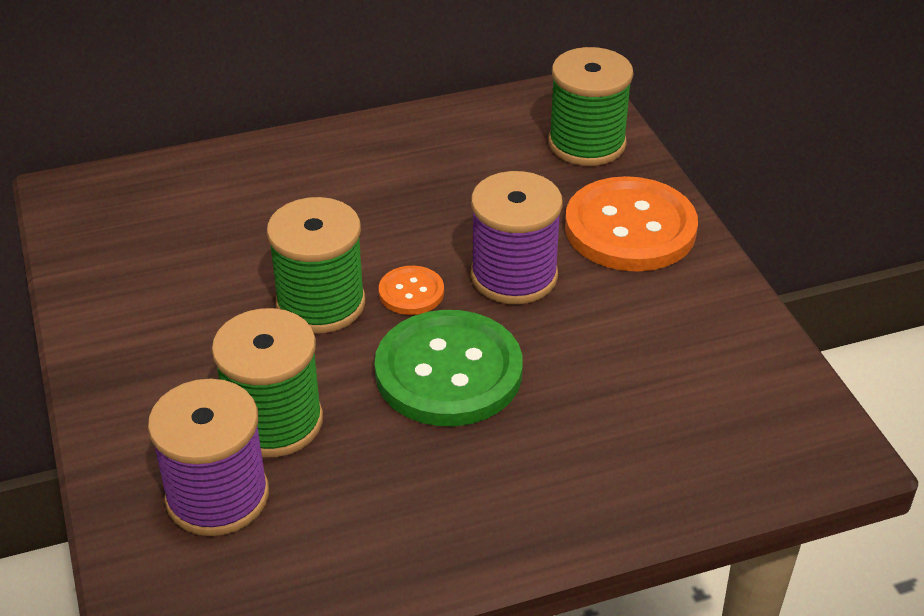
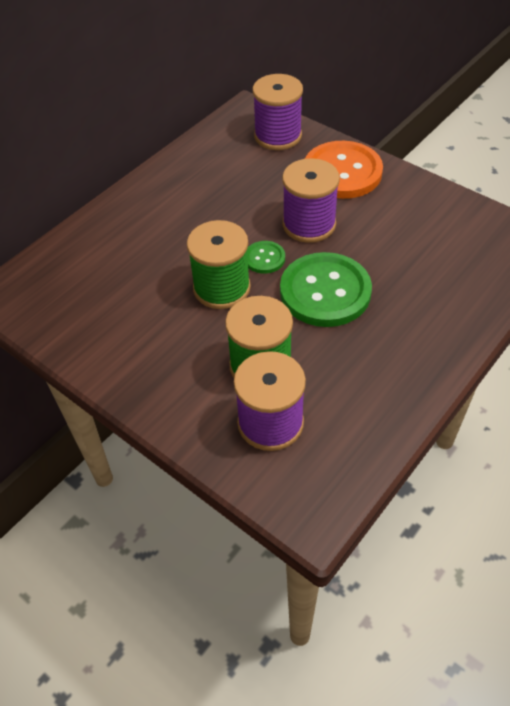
camera: 30 degrees left, 10 degrees up
orange button [379,266,444,315] -> green button [247,241,285,274]
green spool [548,47,633,166] -> purple spool [253,74,303,150]

